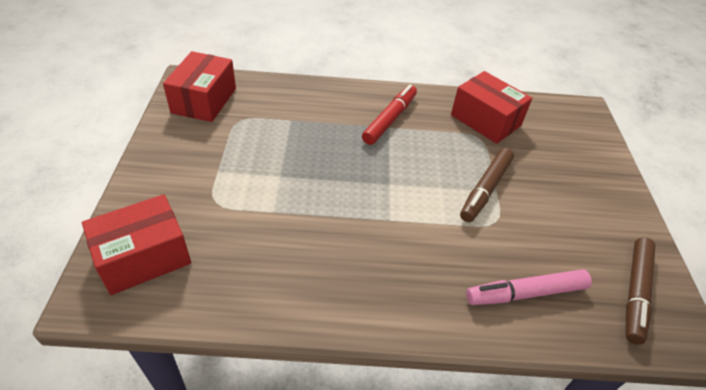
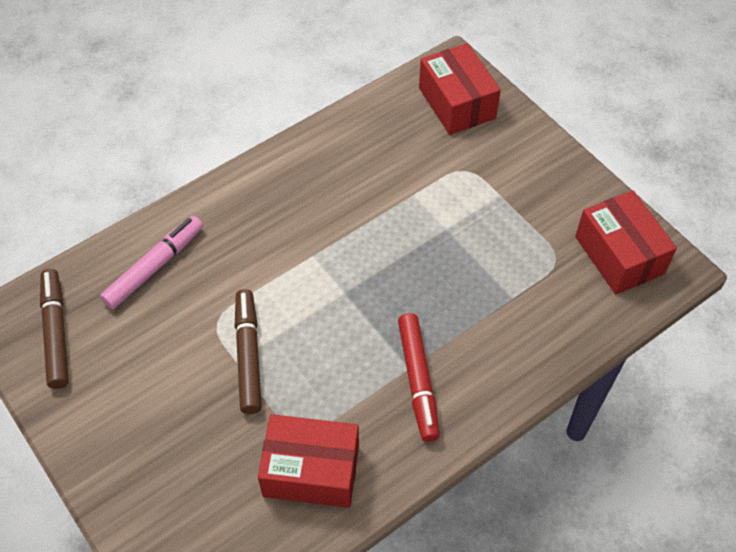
camera: 145 degrees right, 10 degrees up
red box [82,194,191,295] -> red box turned 45 degrees counterclockwise [419,43,501,135]

